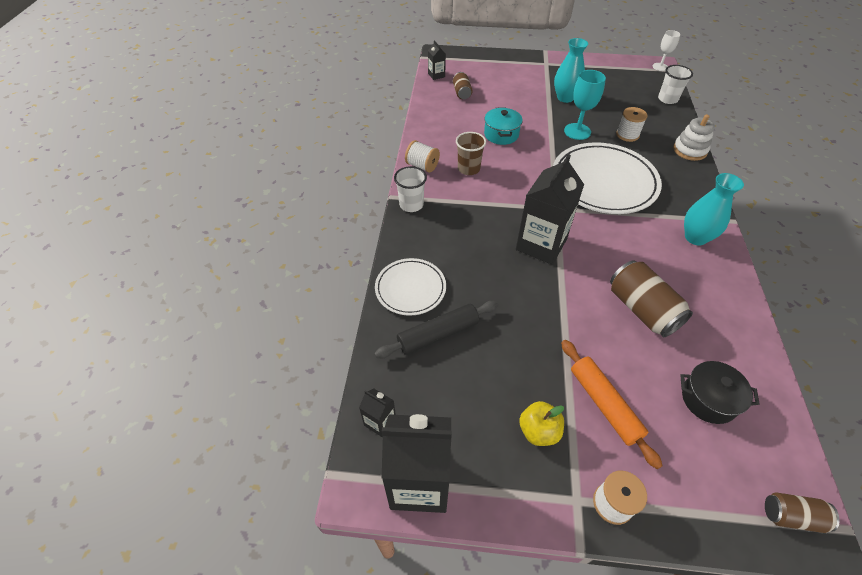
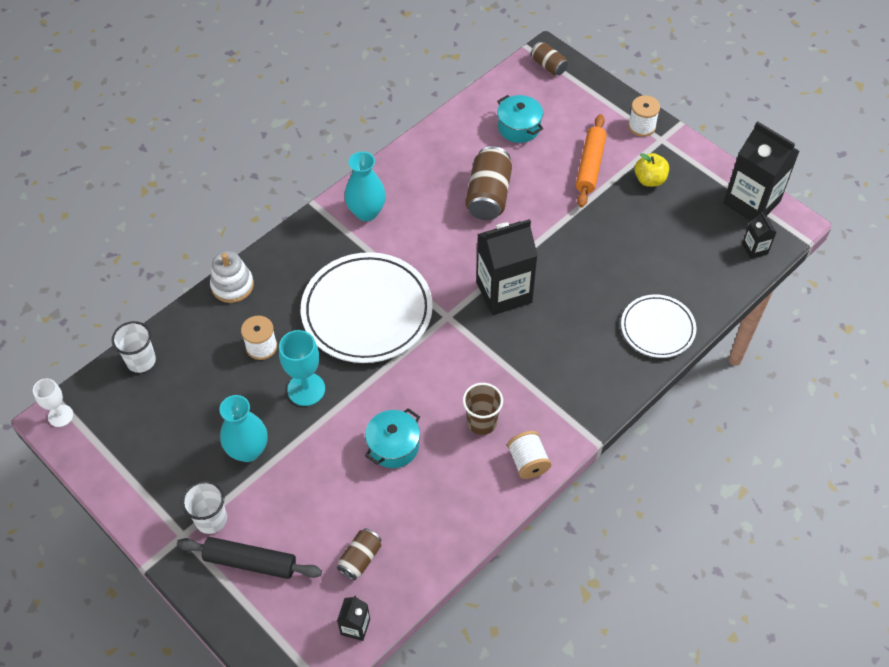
camera: 140 degrees left, 5 degrees up
black rolling pin [374,301,498,358] -> black rolling pin moved to [177,537,322,579]
white cup [394,166,427,212] -> white cup moved to [181,481,227,534]
black pot [680,361,760,424] -> turquoise pot [497,95,543,143]

